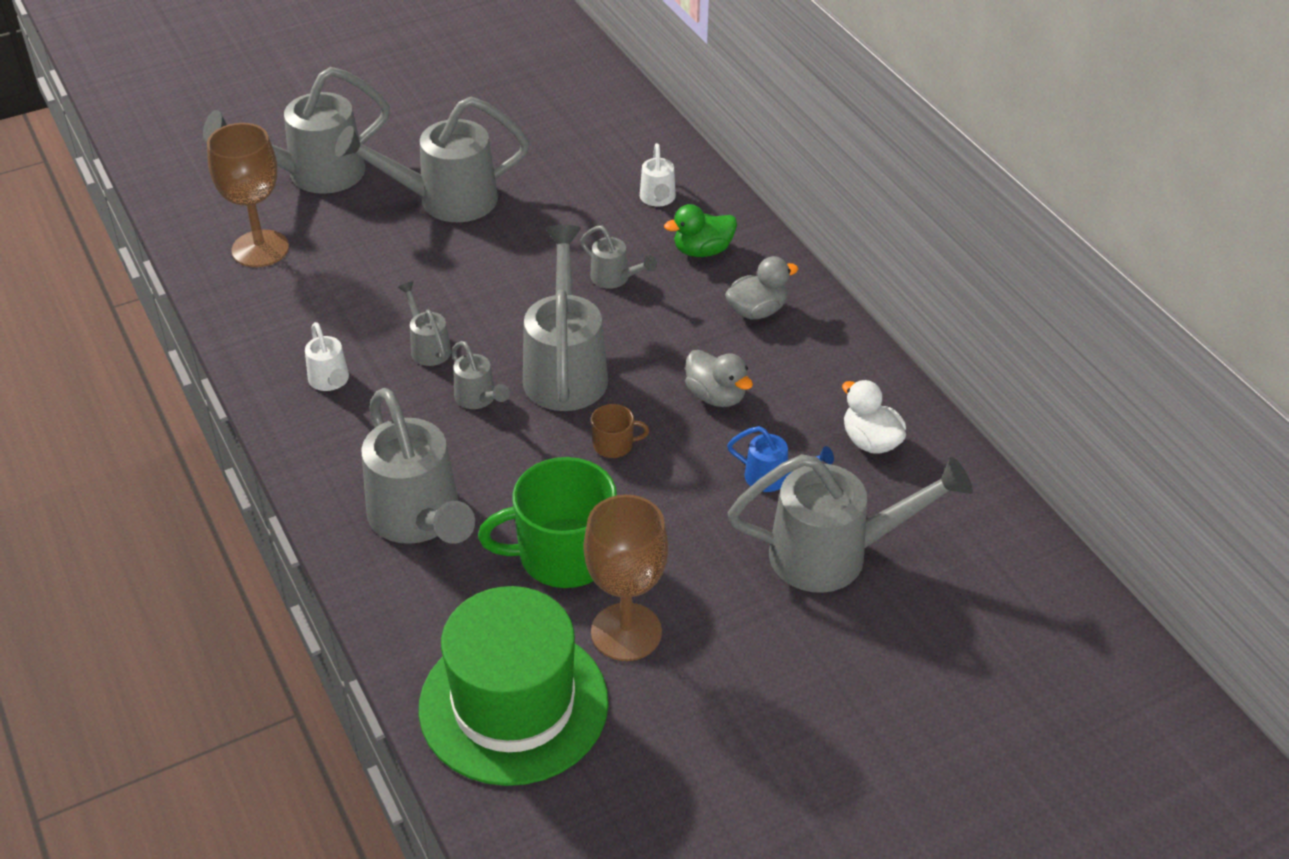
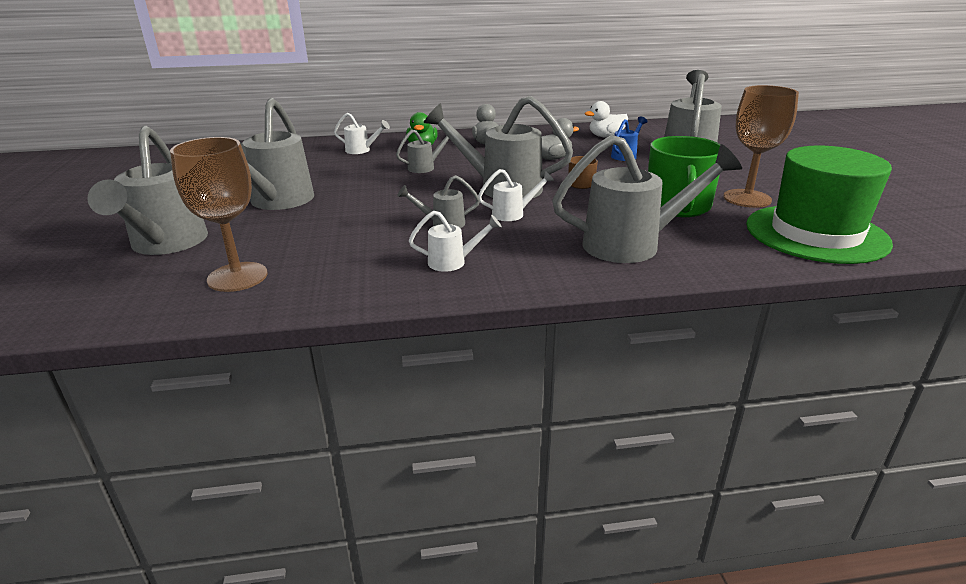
camera: 70 degrees left, 15 degrees down
grey watering can [451,341,510,409] -> white watering can [478,169,554,221]

